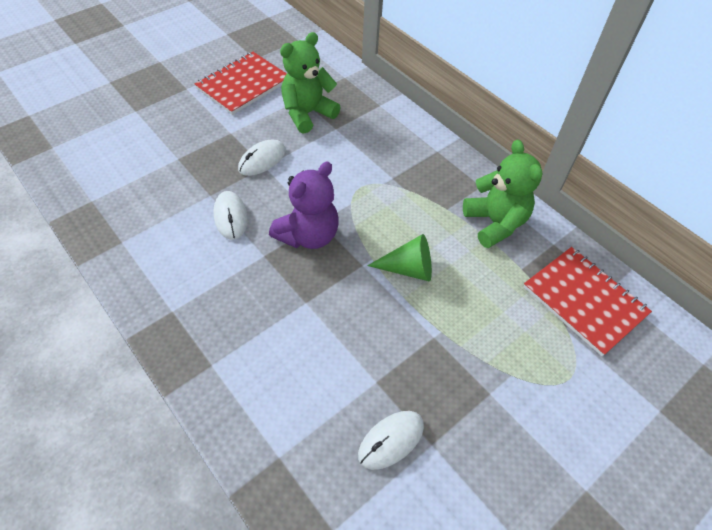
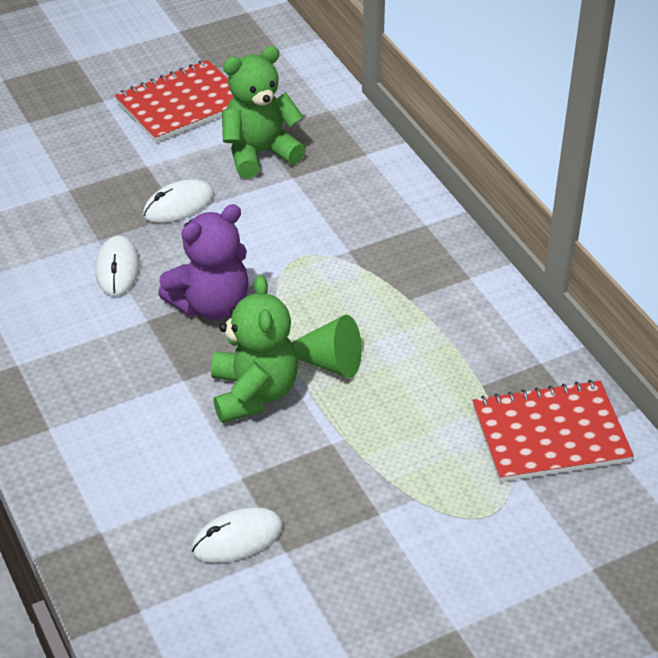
camera: 15 degrees right, 10 degrees down
green teddy bear [463,140,543,248] -> green teddy bear moved to [211,275,298,423]
red notebook [523,247,652,356] -> red notebook turned 75 degrees counterclockwise [472,380,634,482]

